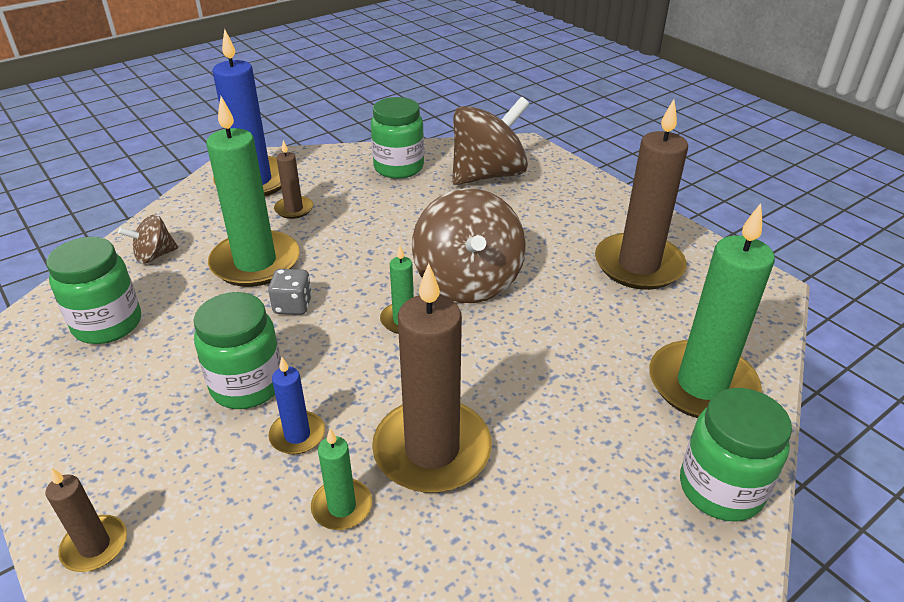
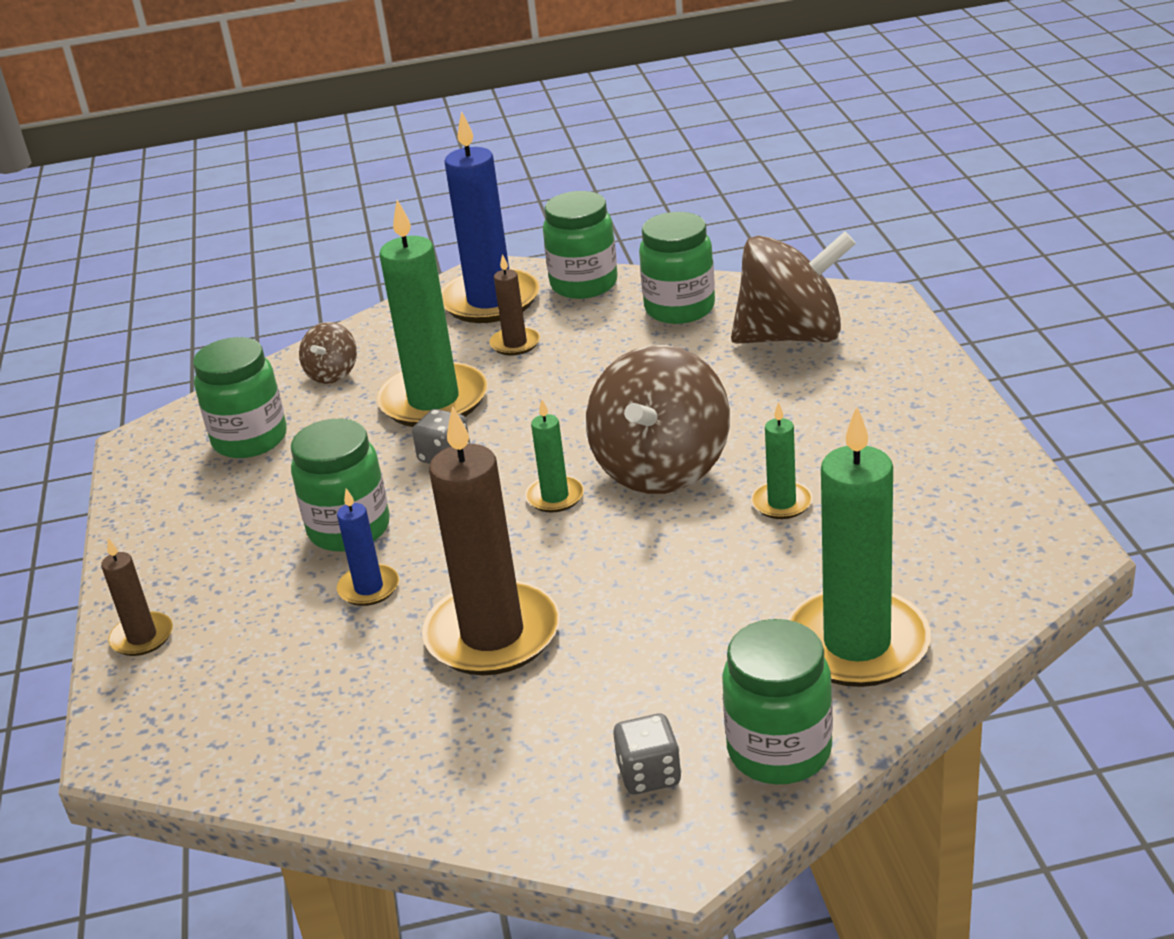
camera: 30 degrees right, 5 degrees down
brown spinning top [118,215,178,264] -> brown spinning top turned 75 degrees counterclockwise [299,322,357,384]
green candle [311,429,372,530] -> green candle moved to [751,402,813,519]
brown candle [595,99,688,290] -> none
none -> green jar [543,191,618,299]
none -> grey dice [613,714,681,794]

